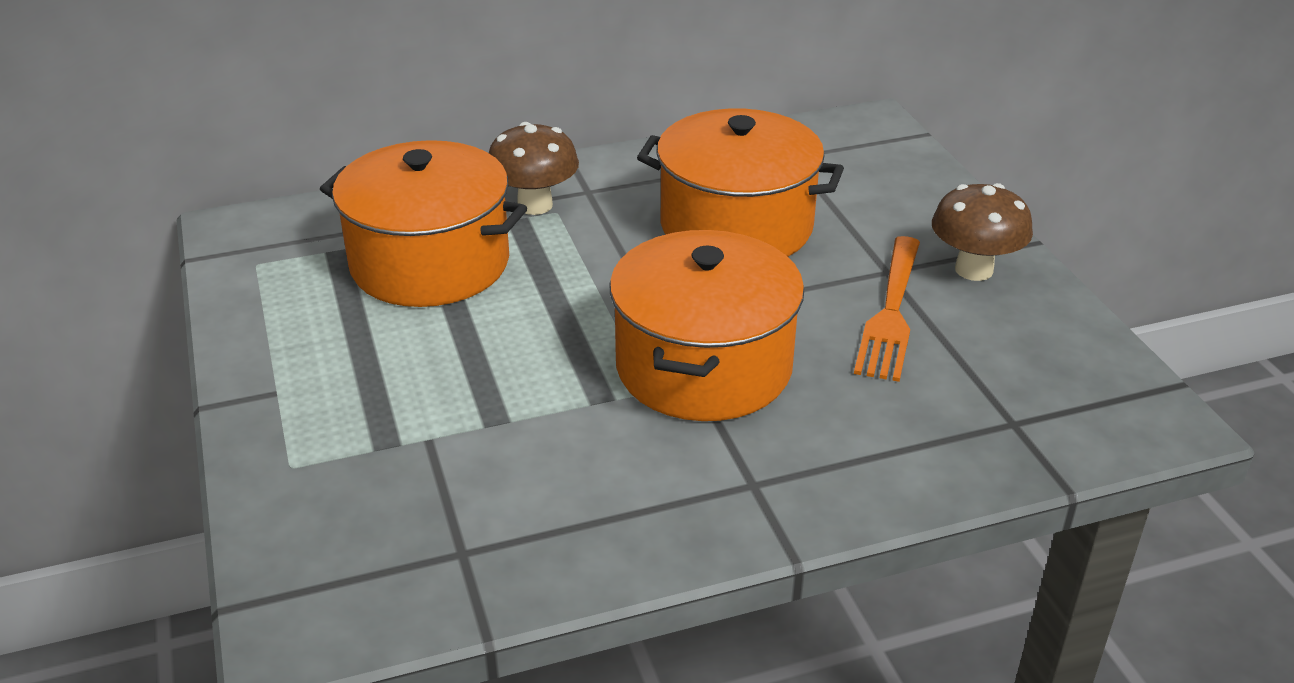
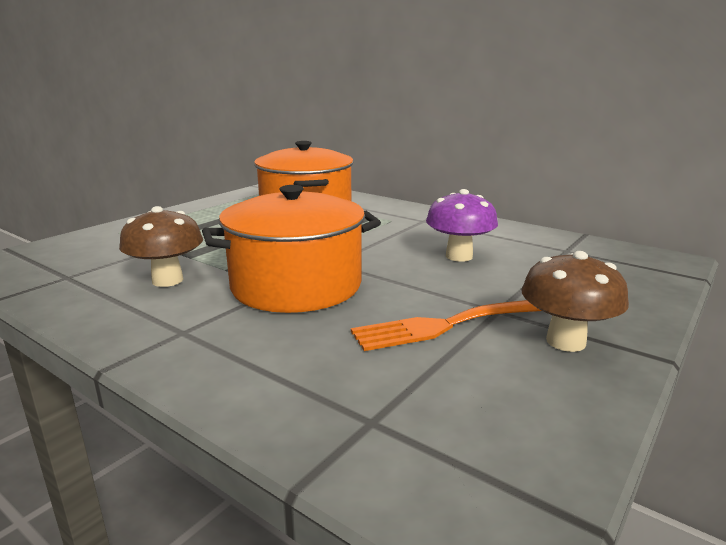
camera: 55 degrees right, 15 degrees down
brown mushroom [489,122,579,215] -> brown mushroom moved to [119,206,203,287]
orange pot [637,108,844,257] -> purple mushroom [426,189,498,262]

